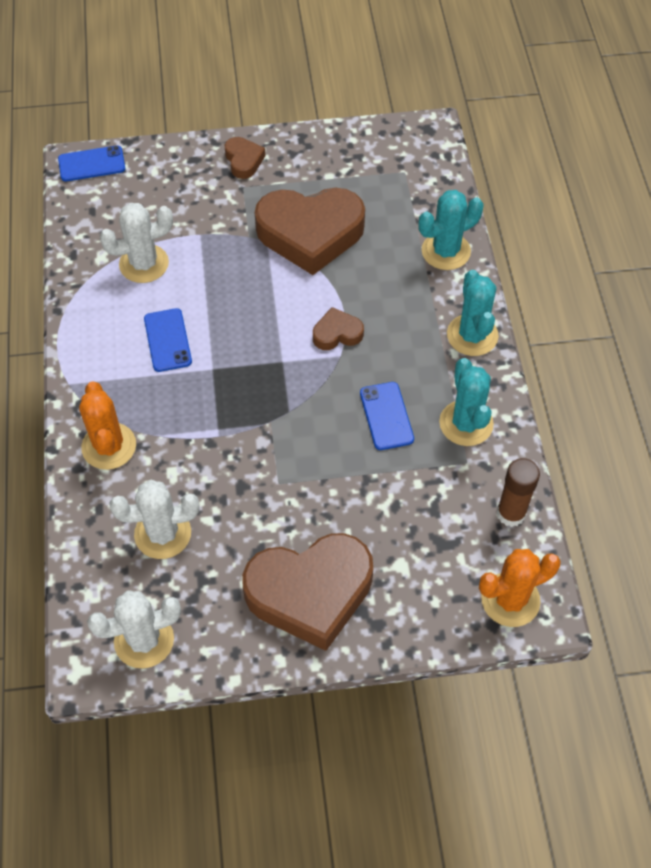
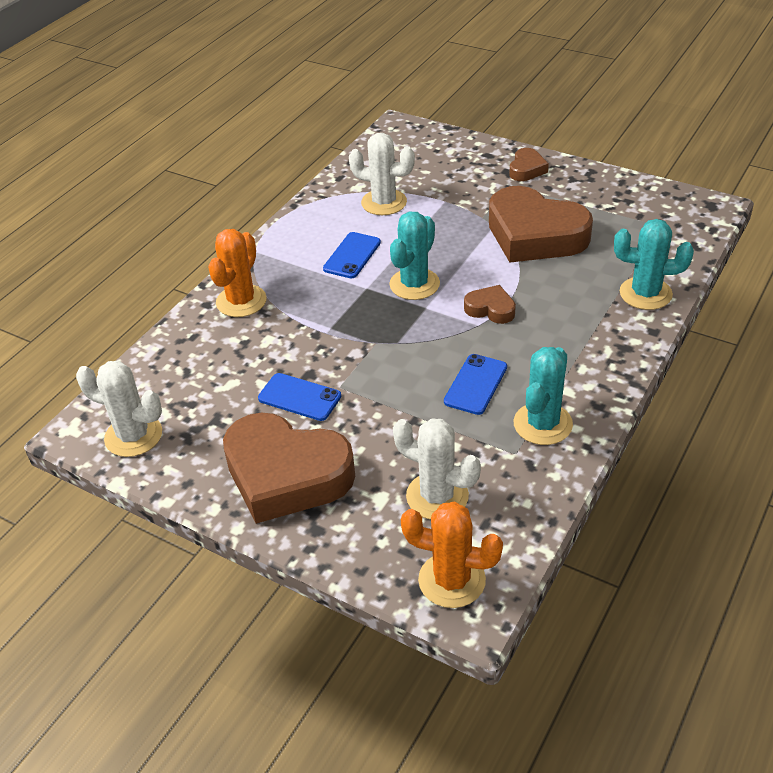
camera: 40 degrees right, 15 degrees down
blue phone [58,145,125,181] -> blue phone moved to [258,373,341,421]
white cactus [109,480,199,559] -> white cactus moved to [393,418,481,520]
turquoise cactus [447,270,499,356] -> turquoise cactus moved to [389,212,440,300]
brown glue stick [497,458,540,527] -> none

